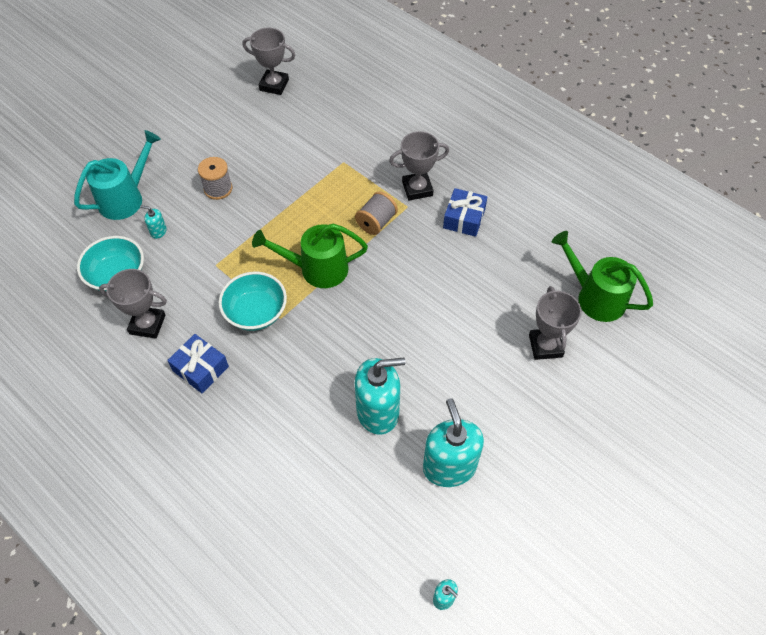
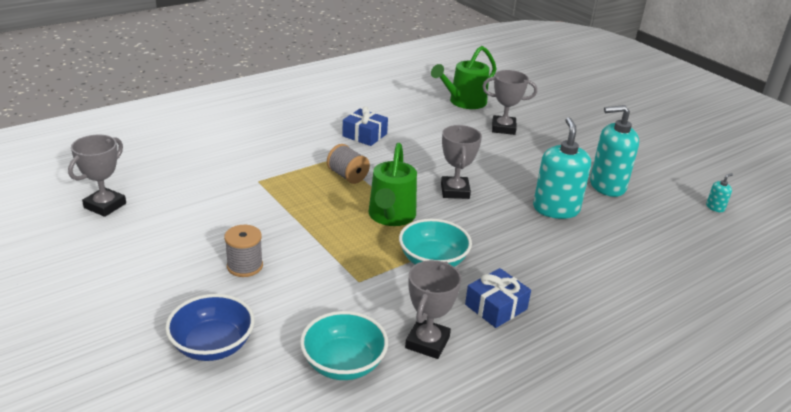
camera: 80 degrees left, 25 degrees down
turquoise watering can [74,130,161,220] -> blue bowl [165,294,255,361]
turquoise soap dispenser [140,205,167,239] -> none
grey trophy [389,131,449,200] -> grey trophy moved to [441,125,482,199]

